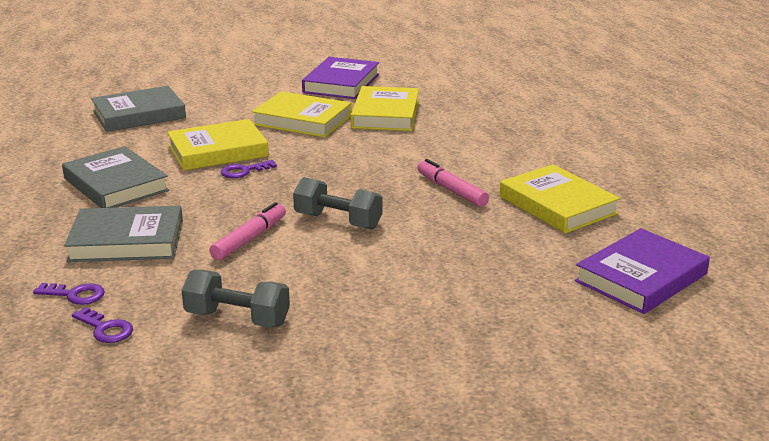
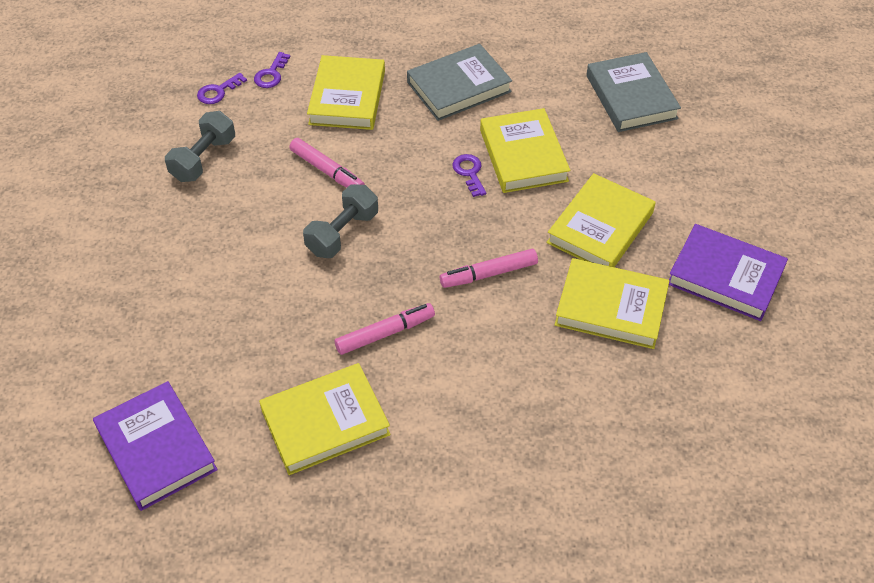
camera: 100 degrees right, 25 degrees up
grey book [64,206,183,262] -> yellow book [307,55,385,130]
none -> pink marker [440,249,538,288]

